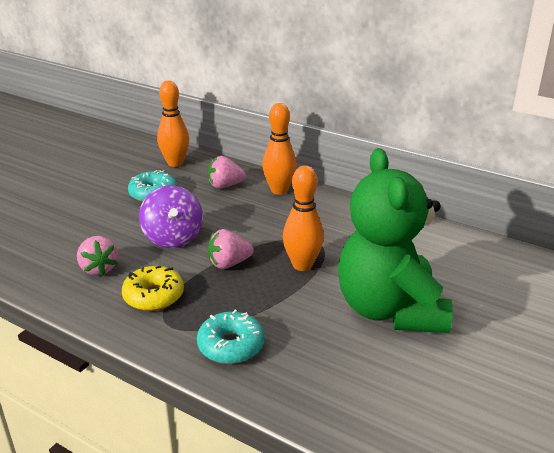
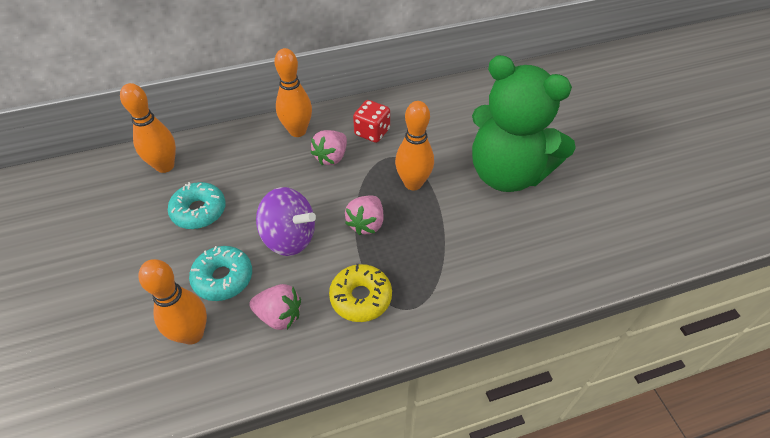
camera: 50 degrees left, 20 degrees up
turquoise donut [197,309,264,364] -> turquoise donut moved to [189,246,252,301]
pink strawberry [208,156,246,188] -> pink strawberry moved to [311,130,347,165]
none -> orange bowling pin [138,259,207,345]
none -> red dice [353,100,390,143]

